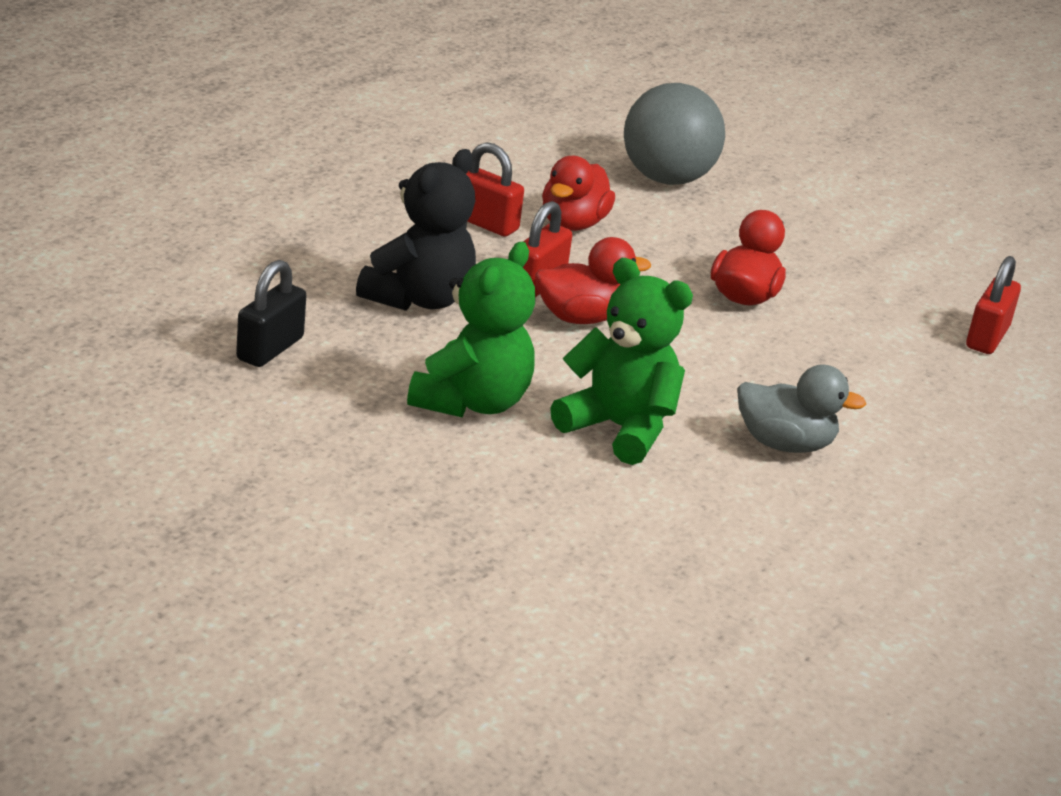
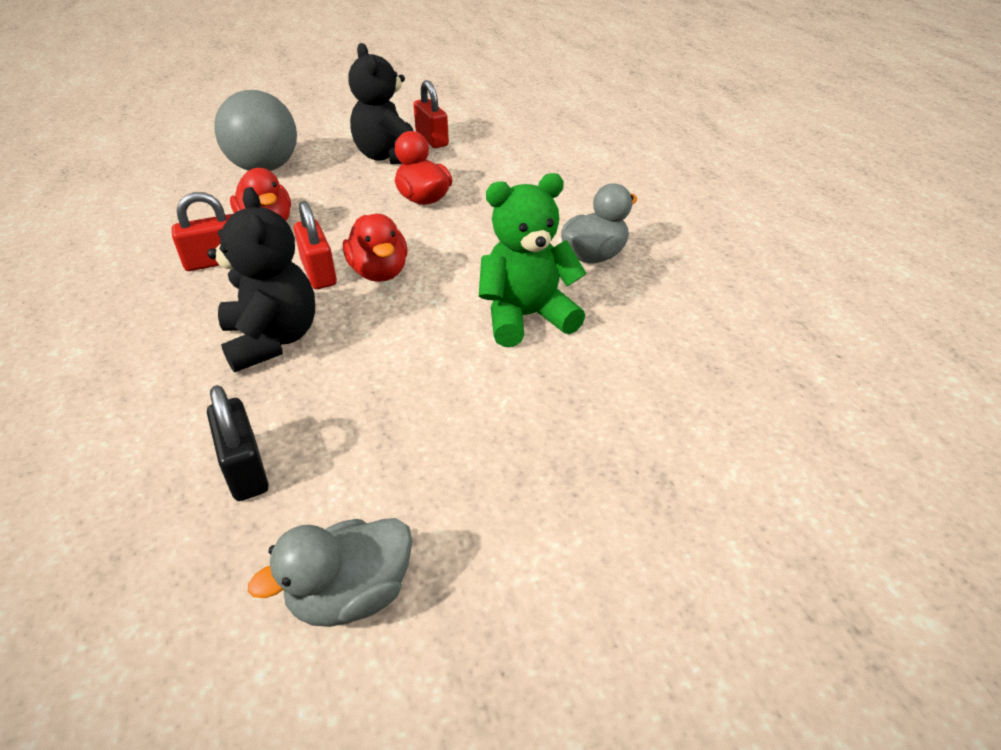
camera: 50 degrees left, 10 degrees up
green teddy bear [407,242,535,417] -> none
red duck [535,237,651,324] -> red duck turned 135 degrees clockwise [343,214,408,282]
red padlock [966,256,1021,354] -> red padlock moved to [413,80,449,148]
none -> grey duck [248,518,412,627]
none -> black teddy bear [348,43,413,164]

